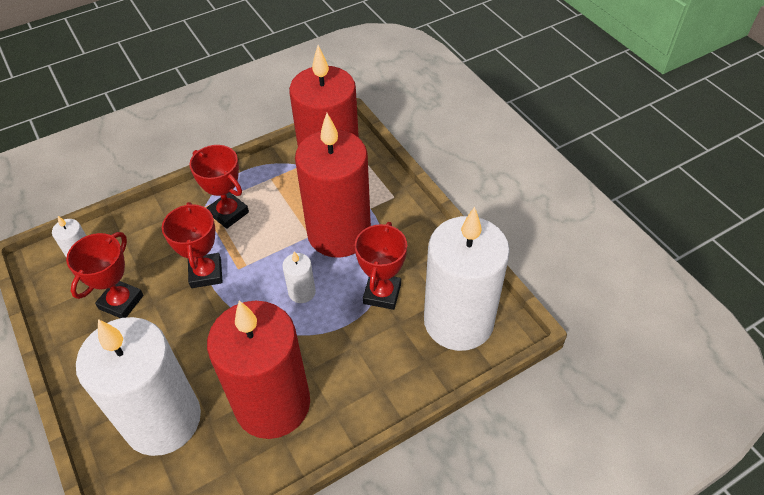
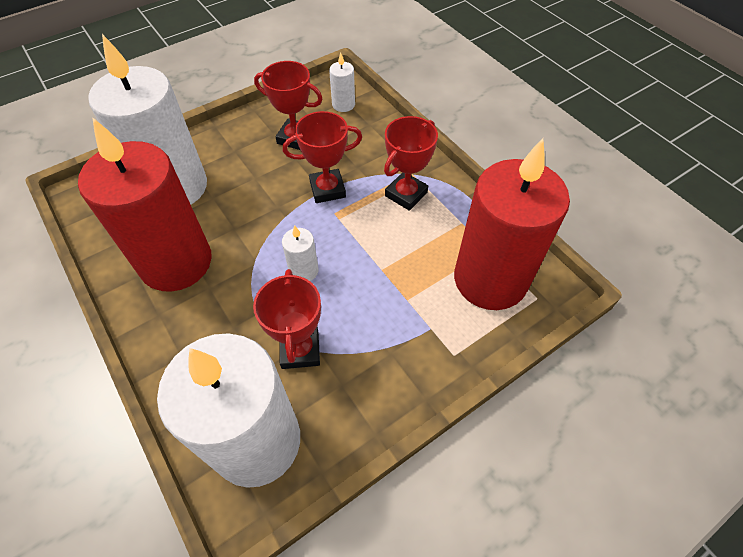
camera: 85 degrees right, 5 degrees up
red candle [295,113,371,258] -> none
red trophy [355,222,407,310] -> red trophy turned 75 degrees clockwise [253,269,321,369]

